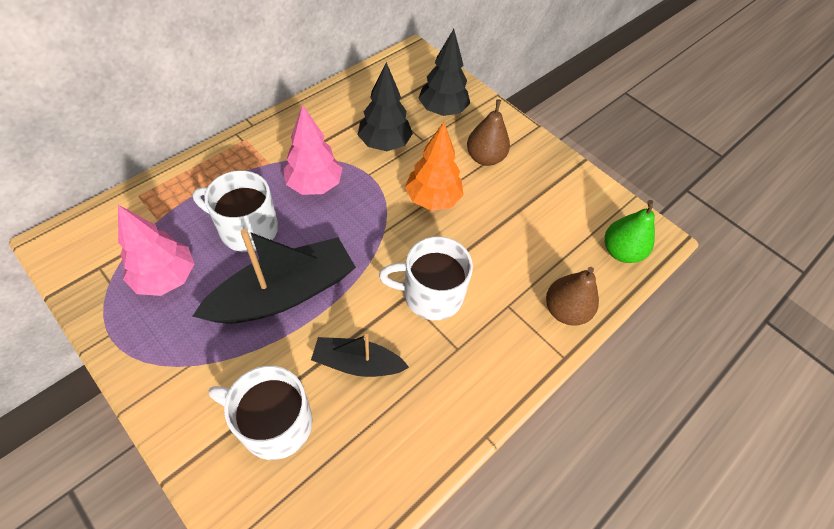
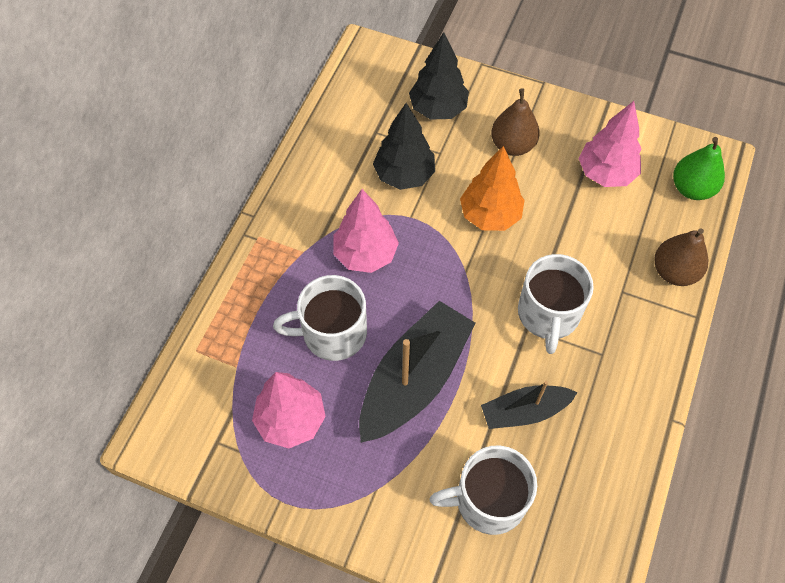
camera: 20 degrees left, 5 degrees up
white mug [379,236,473,320] -> white mug turned 60 degrees counterclockwise [518,254,594,354]
none -> pink tree [578,101,641,187]

